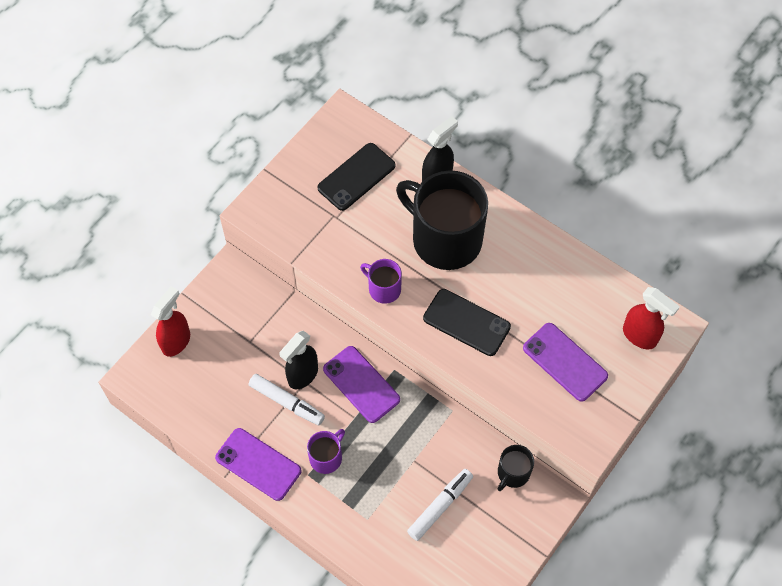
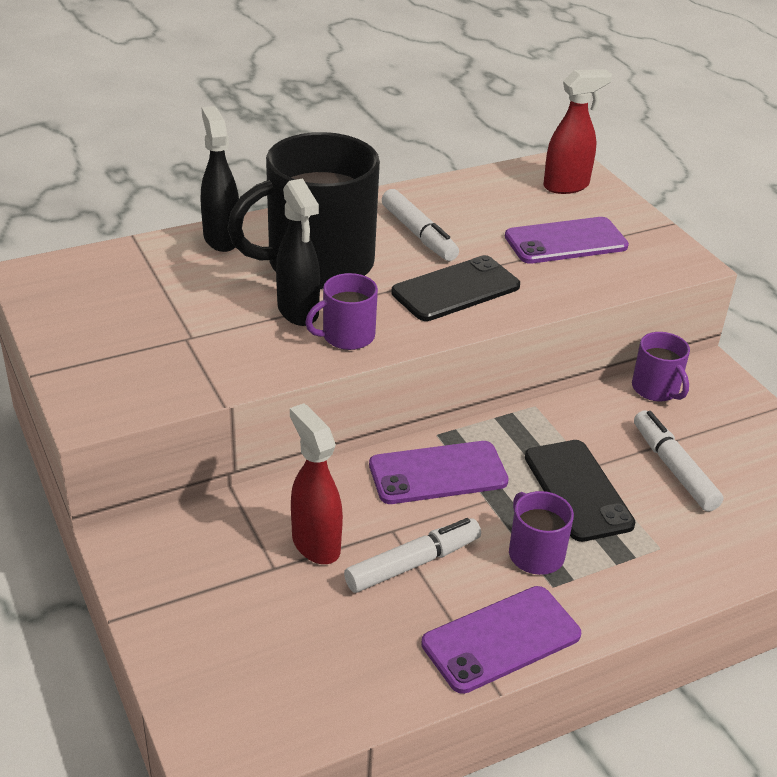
camera: 65 degrees left, 25 degrees down
red spray bottle [151,286,190,357] -> red spray bottle moved to [290,403,343,564]
black spray bottle [279,331,318,389] -> black spray bottle moved to [276,179,320,326]
black phone [317,143,395,211] -> black phone moved to [525,440,635,542]
black mug [498,445,534,491] -> purple mug [632,332,690,402]
none -> white marker [382,189,459,261]

